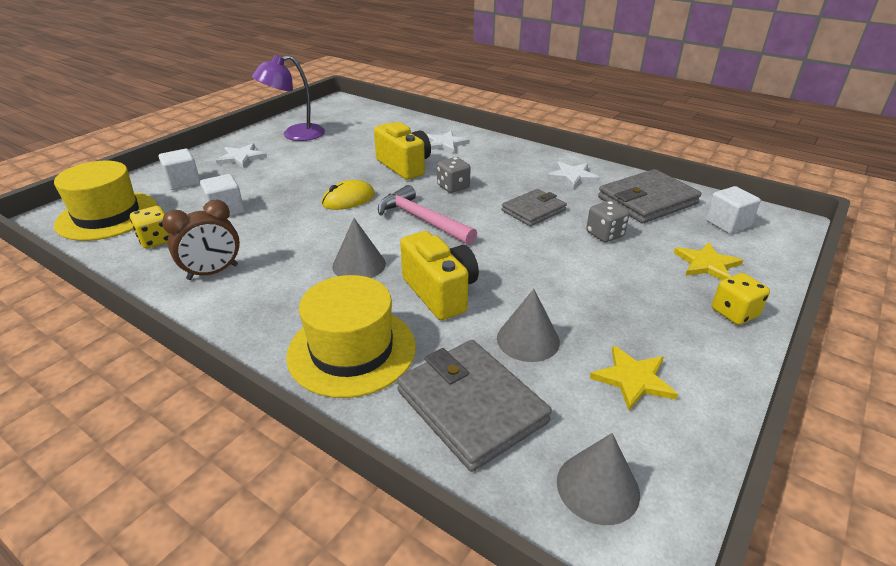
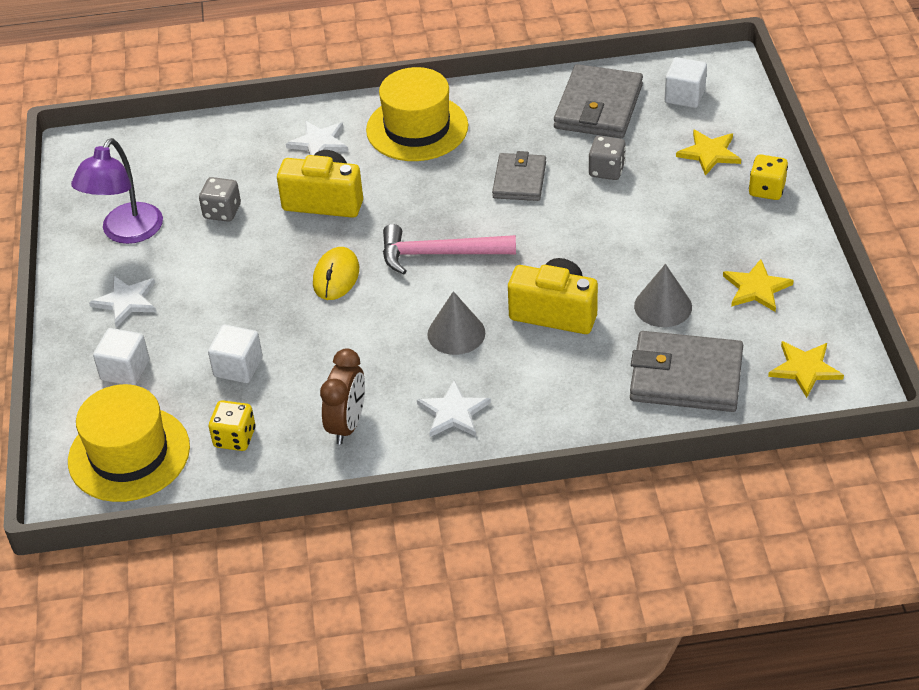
camera: 40 degrees left, 10 degrees up
yellow hat [286,275,416,398] -> yellow hat moved to [366,67,468,161]
grey dice [437,157,471,193] -> grey dice moved to [199,177,241,222]
white star [547,162,600,189] -> white star moved to [417,380,491,437]
grey cone [557,433,640,525] -> yellow star [768,341,844,398]

